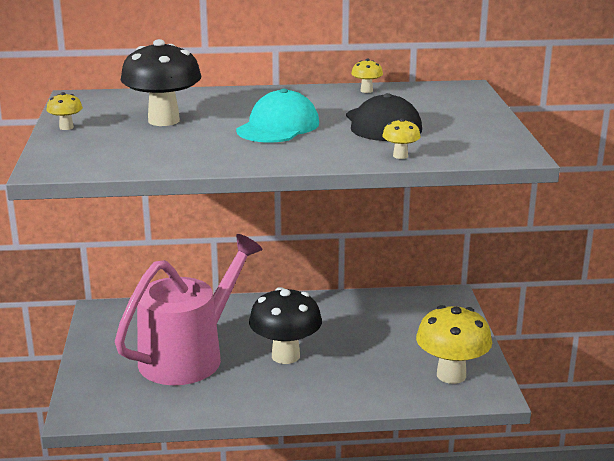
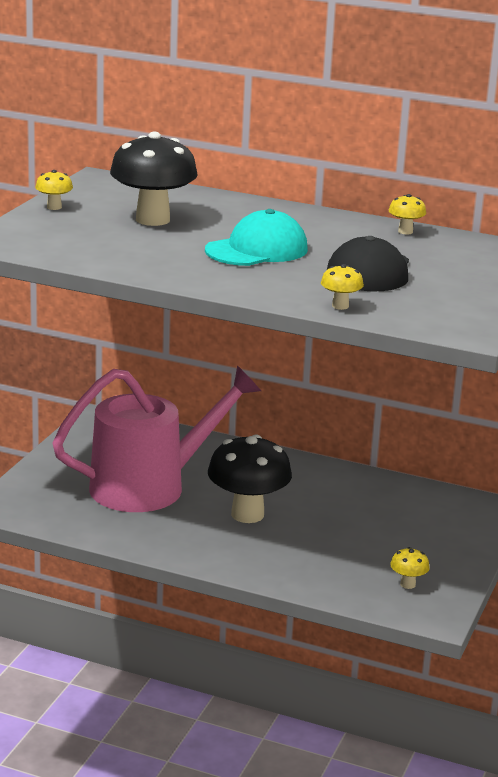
camera: 25 degrees right, 0 degrees up
yellow mushroom [416,305,492,384] -> yellow mushroom [390,547,430,589], size x0.44

